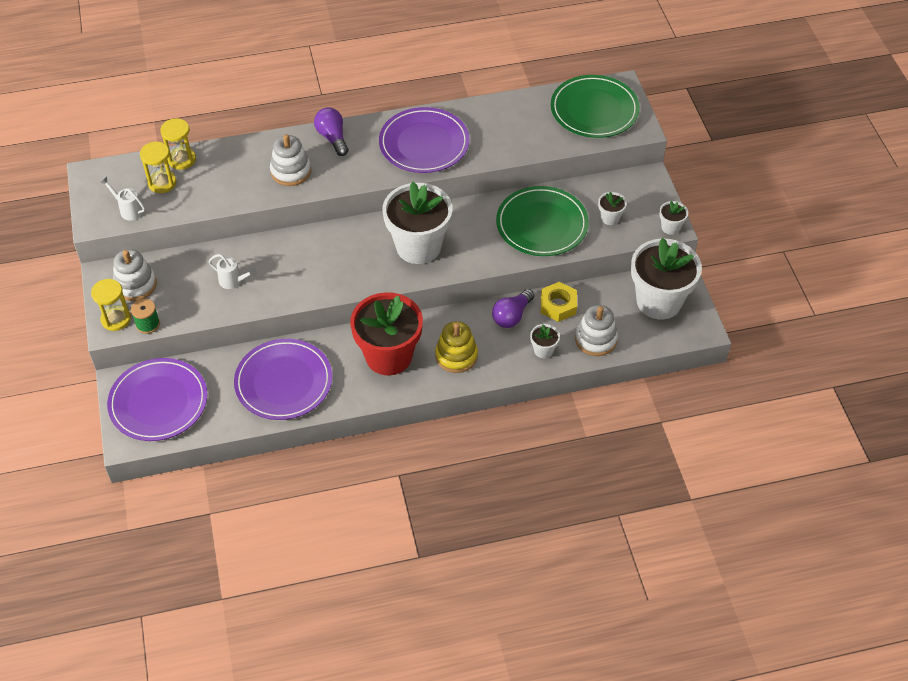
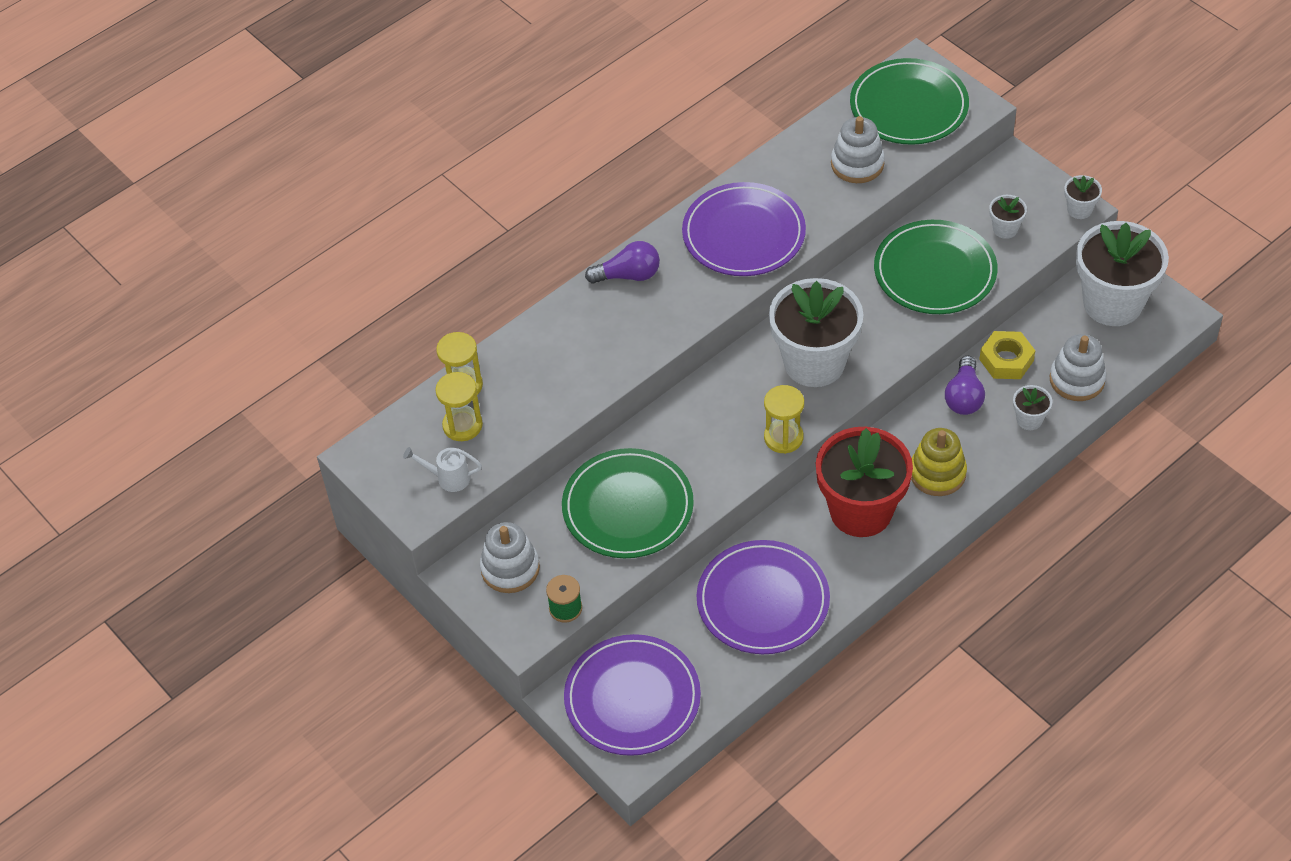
camera: 25 degrees left, 0 degrees up
yellow hourglass [91,279,131,331] -> yellow hourglass moved to [764,385,804,454]
white watering can [209,254,257,289] -> green plate [562,448,694,558]
white stacking toy [270,134,311,186] -> white stacking toy moved to [831,116,885,183]
purple light bulb [314,108,348,156] -> purple light bulb turned 135 degrees clockwise [585,241,660,284]

